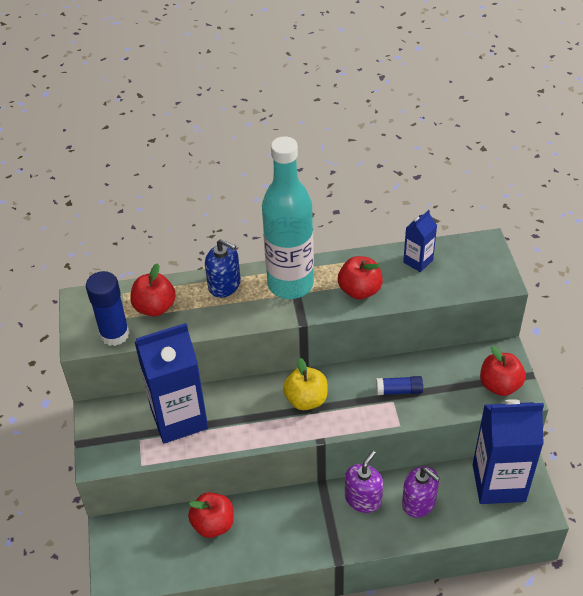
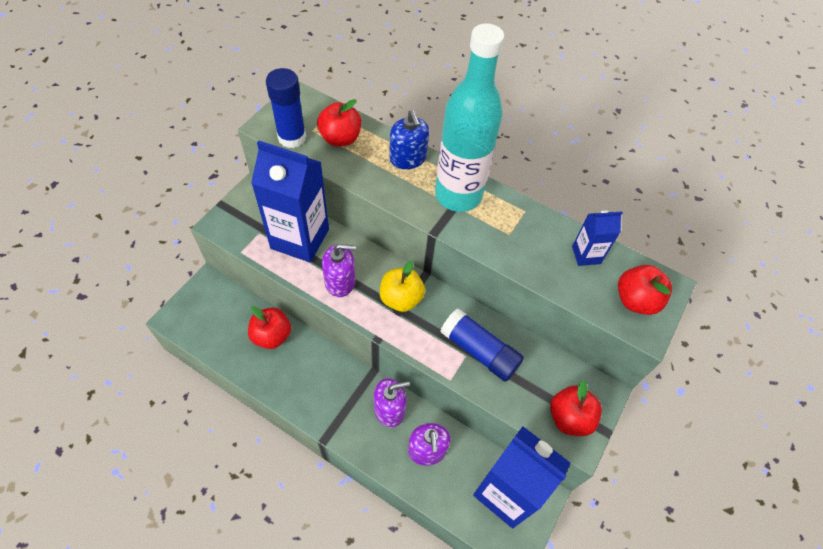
camera: 35 degrees right, 10 degrees up
red apple [338,256,383,299] -> red apple moved to [618,265,672,315]
blue glue stick [376,376,423,395] -> blue glue stick [440,308,524,382], size x1.71
none -> purple soap dispenser [322,244,356,297]

